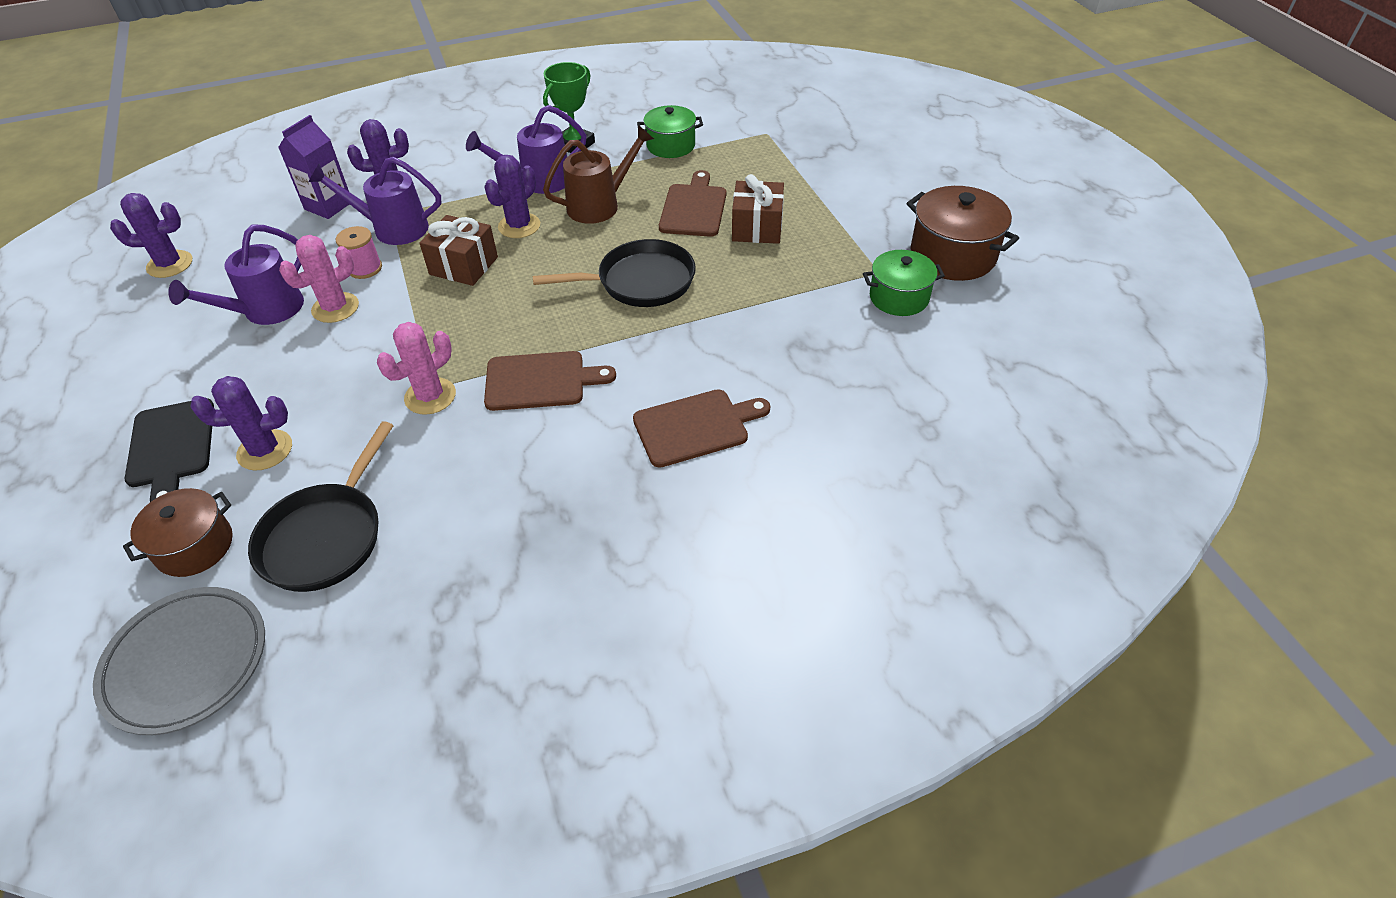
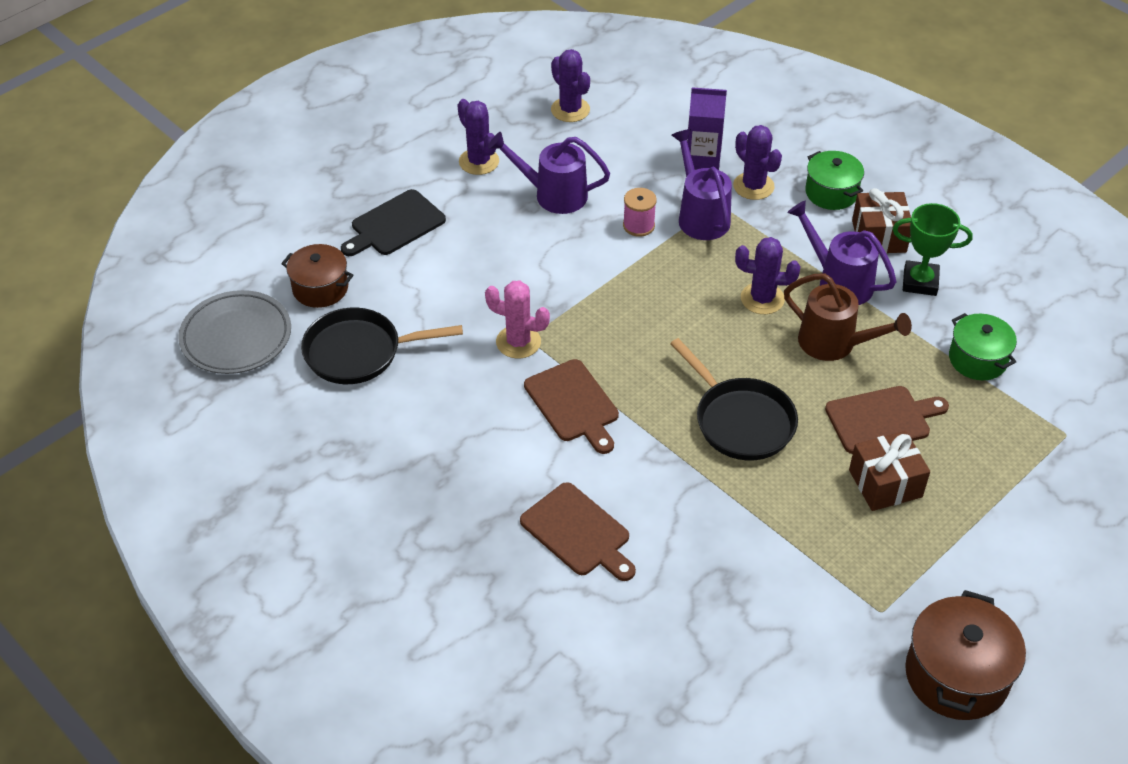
camera: 65 degrees right, 0 degrees up
purple cactus [190,376,292,471] -> purple cactus moved to [458,99,499,175]
pink cactus [279,235,359,323] -> none
brown gift [419,215,498,286] -> brown gift moved to [852,188,911,253]
green pot [863,250,945,316] -> green pot moved to [805,151,864,210]

